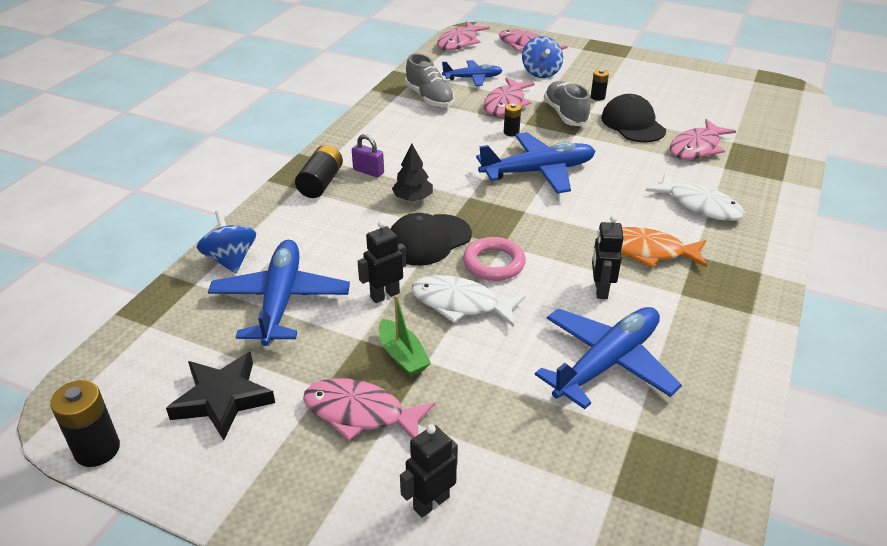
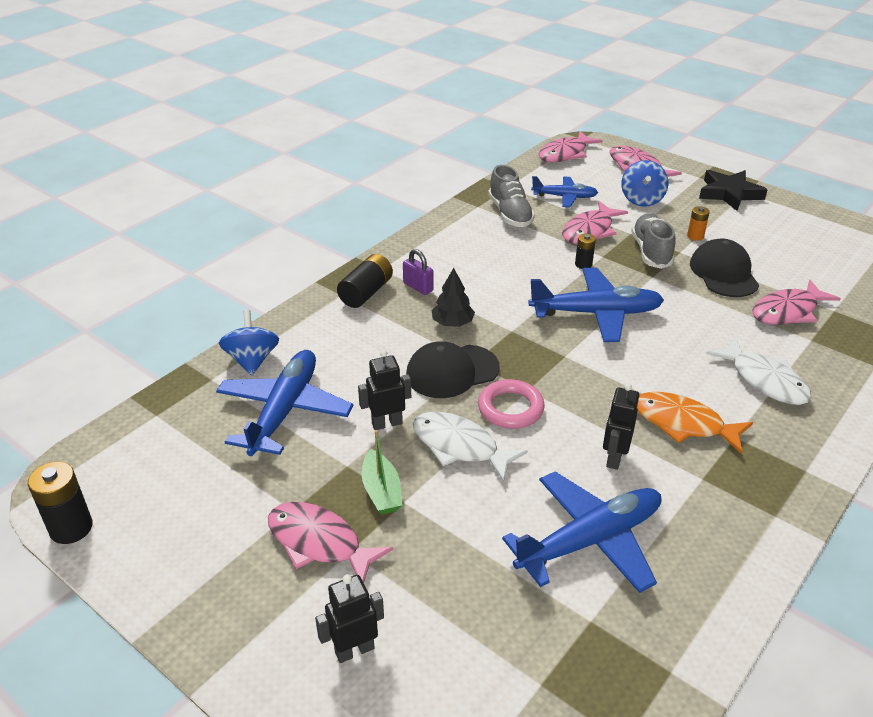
camera: 15 degrees right, 0 degrees up
black star [166,352,275,440] -> black star moved to [699,170,768,211]
black battery [591,69,609,101] -> orange battery [687,206,710,241]

